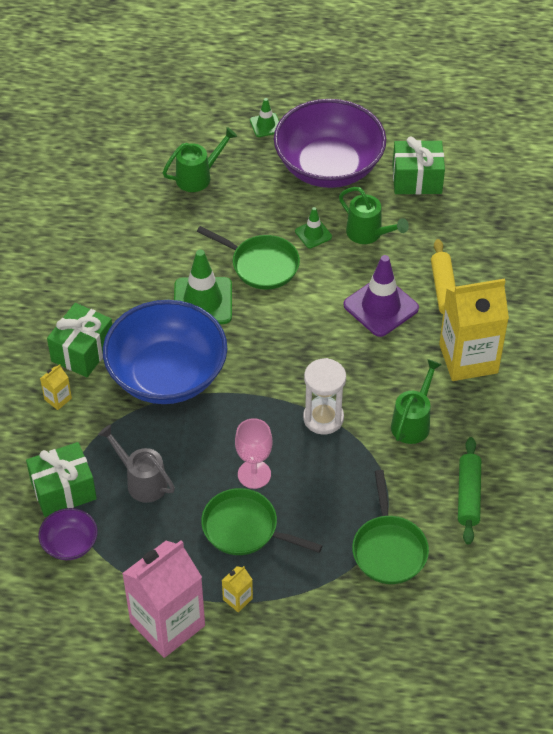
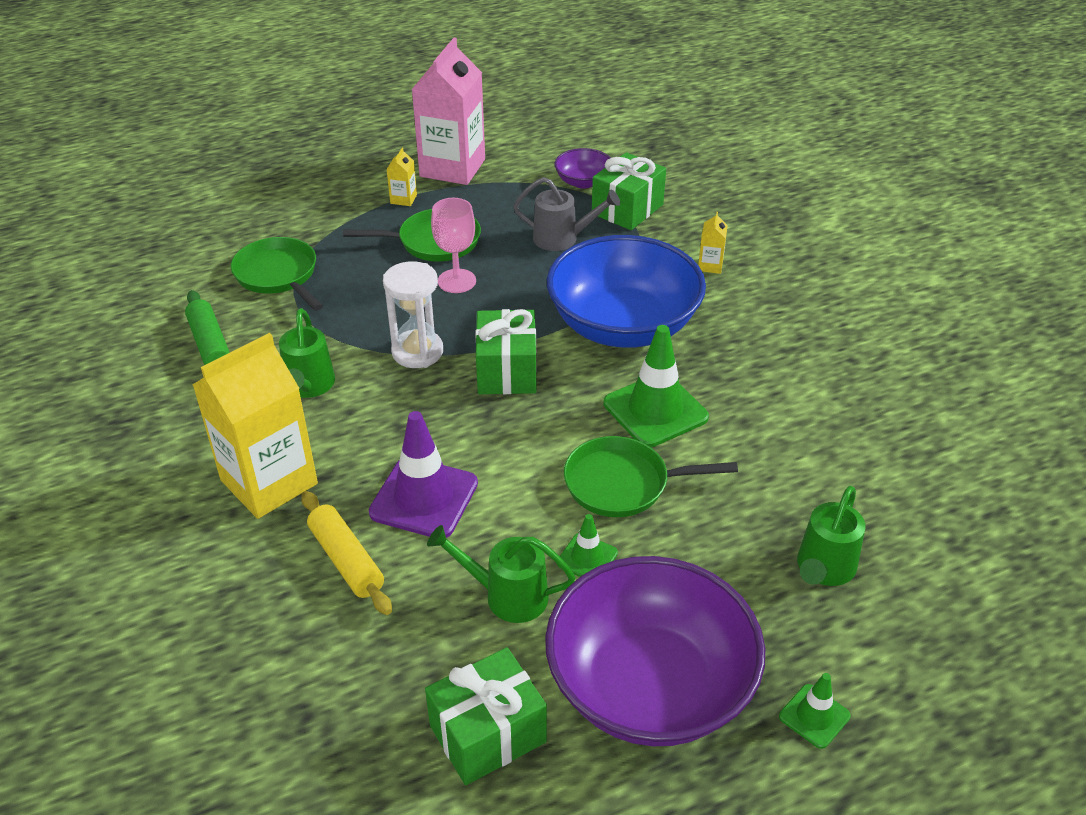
camera: 150 degrees right, 10 degrees down
green gift [47,303,112,377] -> green gift moved to [475,309,537,394]

